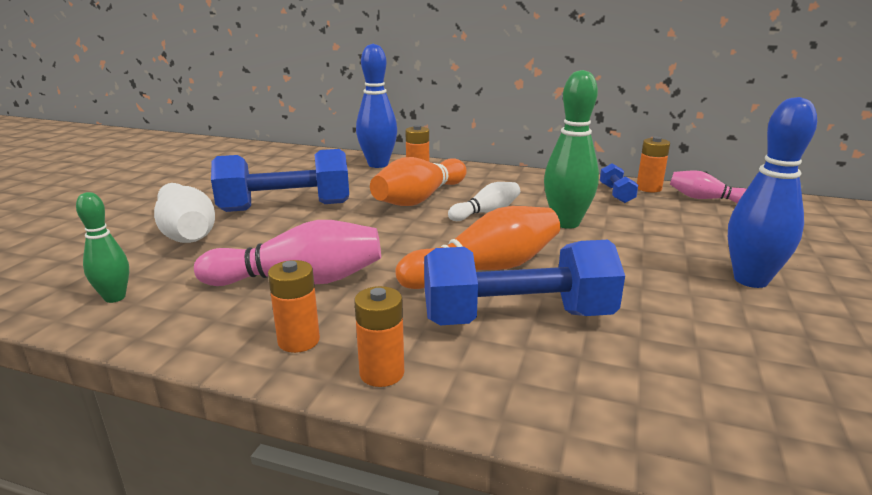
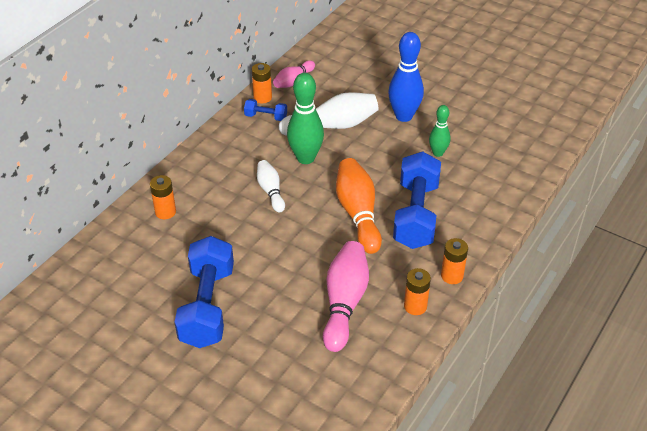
camera: 75 degrees left, 20 degrees up
green bowling pin [76,192,129,303] -> green bowling pin moved to [429,105,451,157]
white bowling pin [154,183,215,243] -> white bowling pin moved to [279,92,379,136]
blue bowling pin [356,44,397,168] -> none
orange bowling pin [370,157,467,206] -> none

